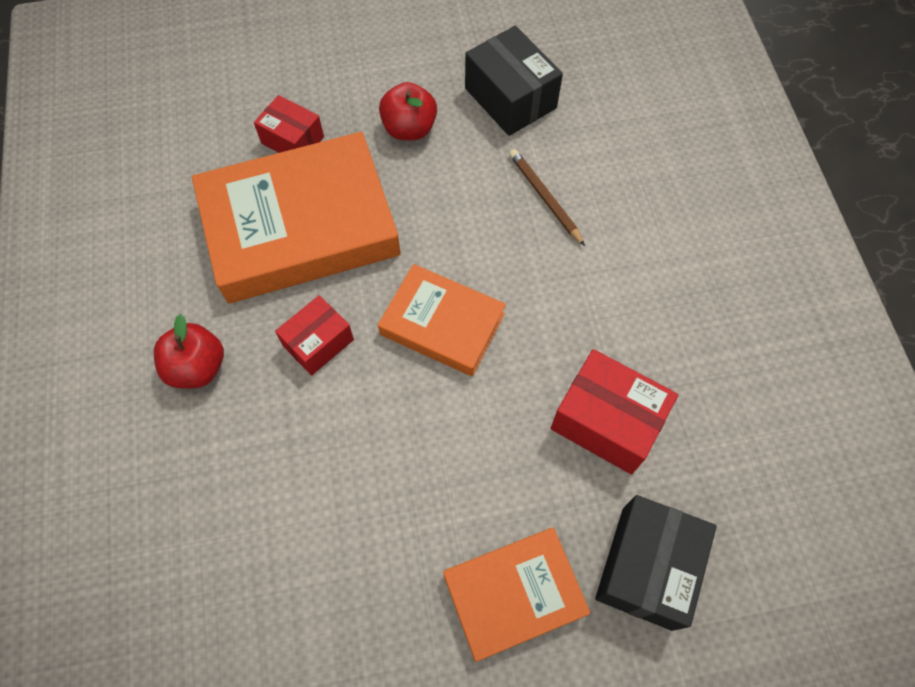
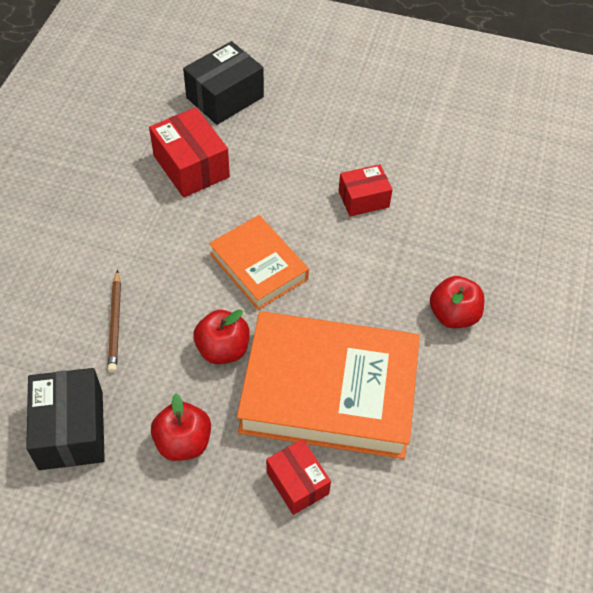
camera: 155 degrees left, 10 degrees down
red box [275,295,354,376] -> red box moved to [339,164,393,216]
orange book [443,528,591,662] -> none
none -> red apple [193,309,250,364]

